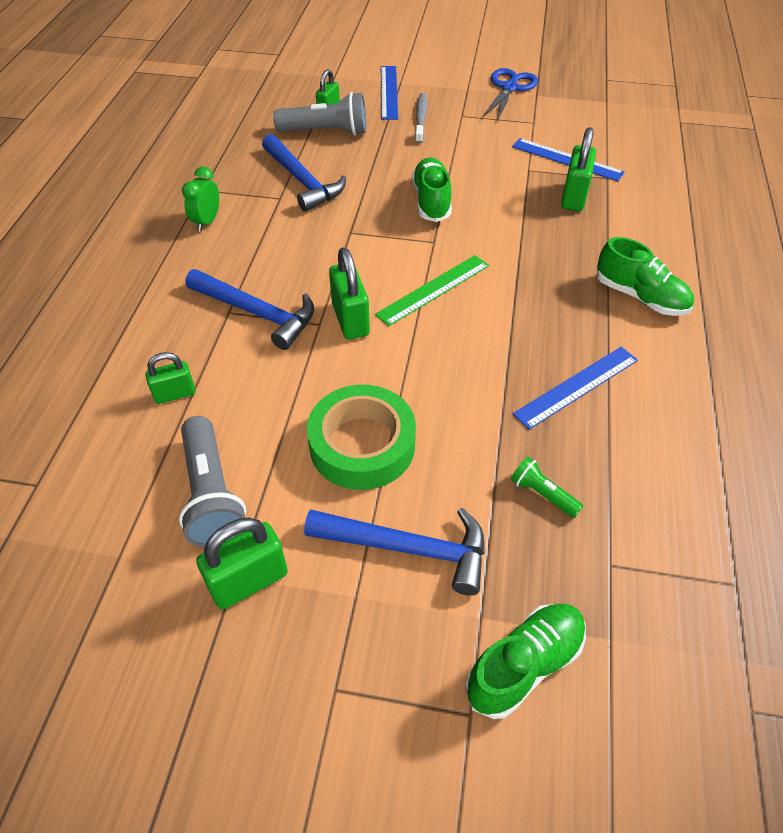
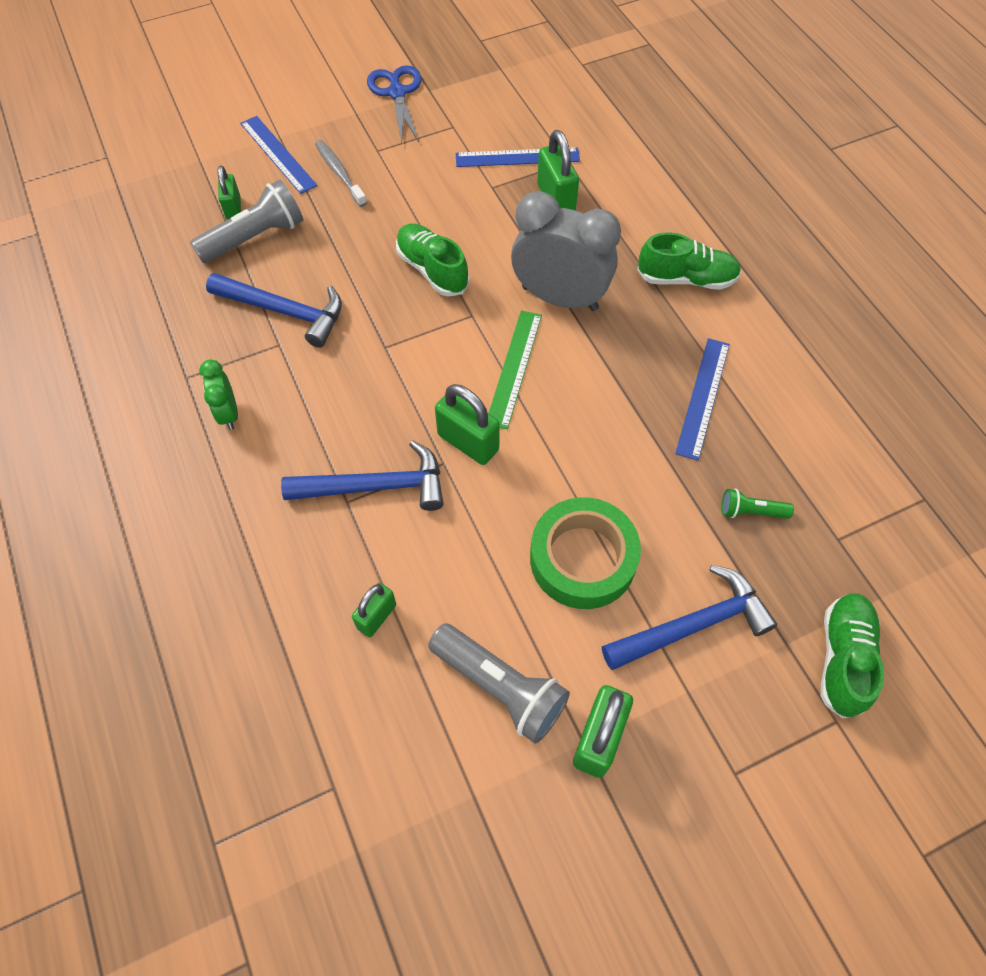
camera: 35 degrees left, 10 degrees up
none -> grey clock [511,191,621,311]

